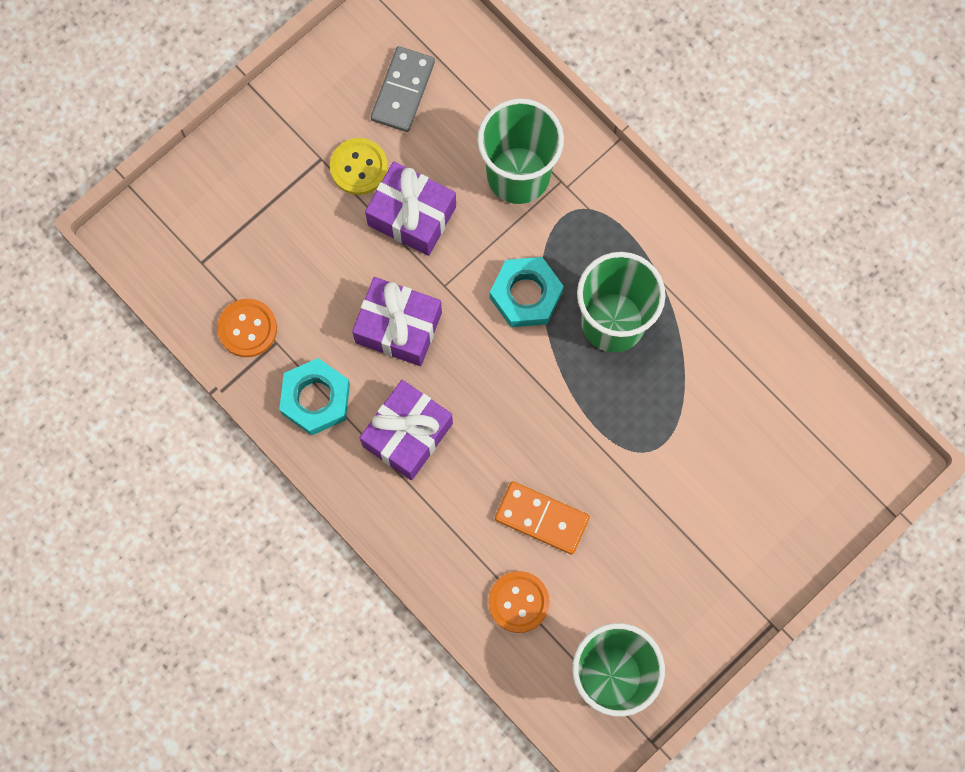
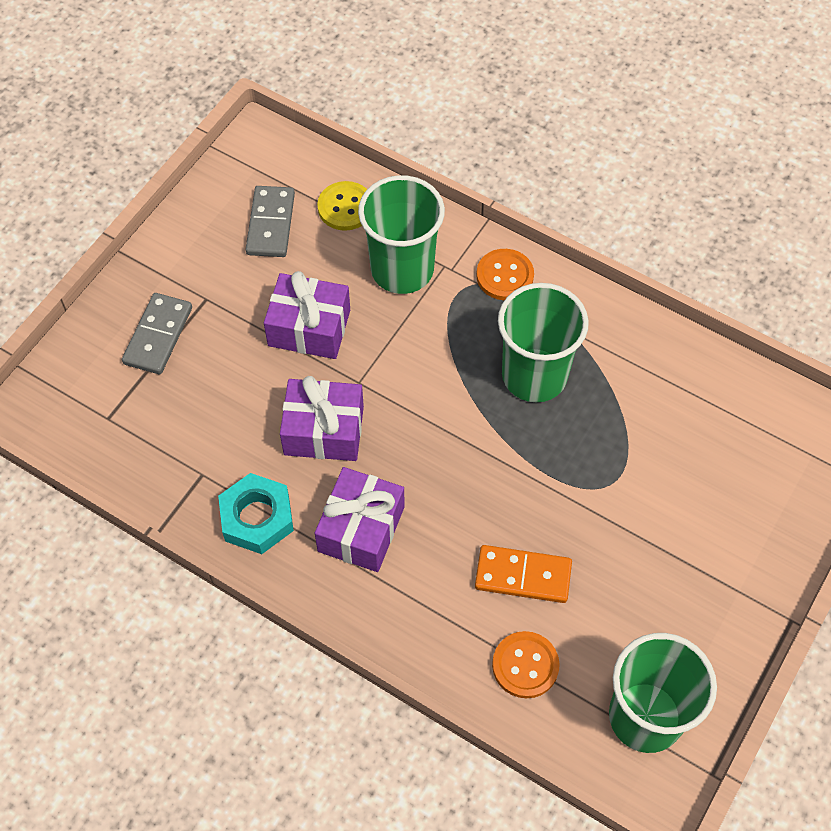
camera: 15 degrees left, 15 degrees down
orange button [217,299,277,357] -> orange button moved to [476,249,534,300]
yellow button [330,138,388,195] -> yellow button moved to [317,181,367,231]
turquoise nut [490,257,564,327] -> none
none -> grey domino [122,293,192,374]

